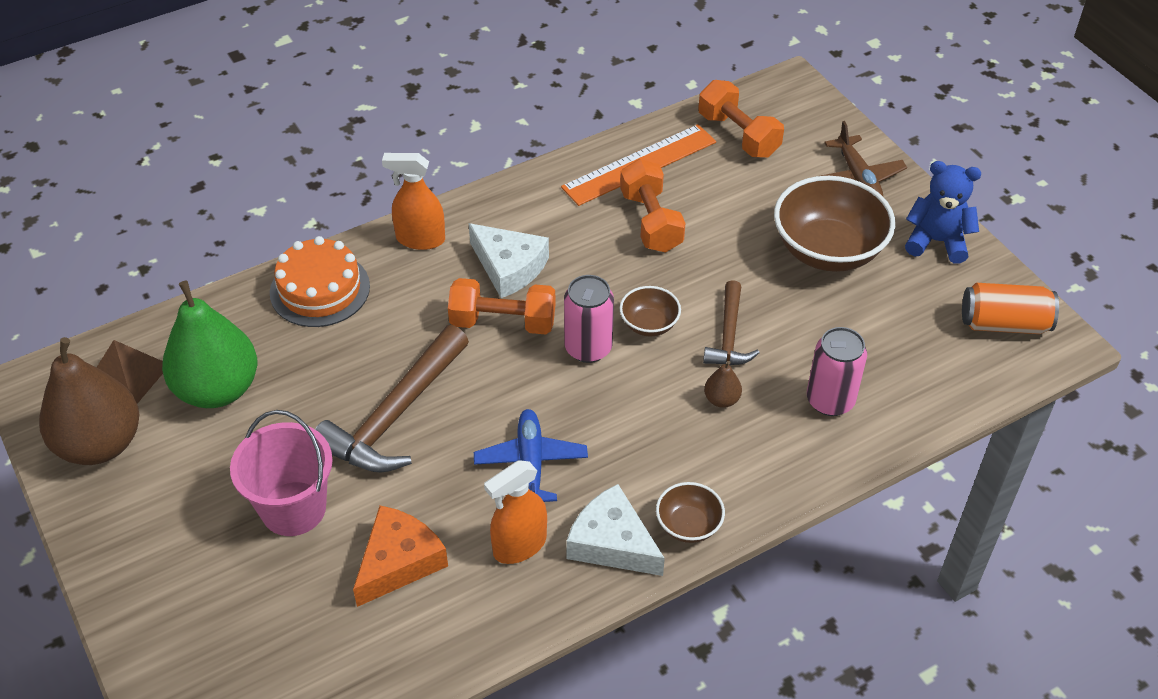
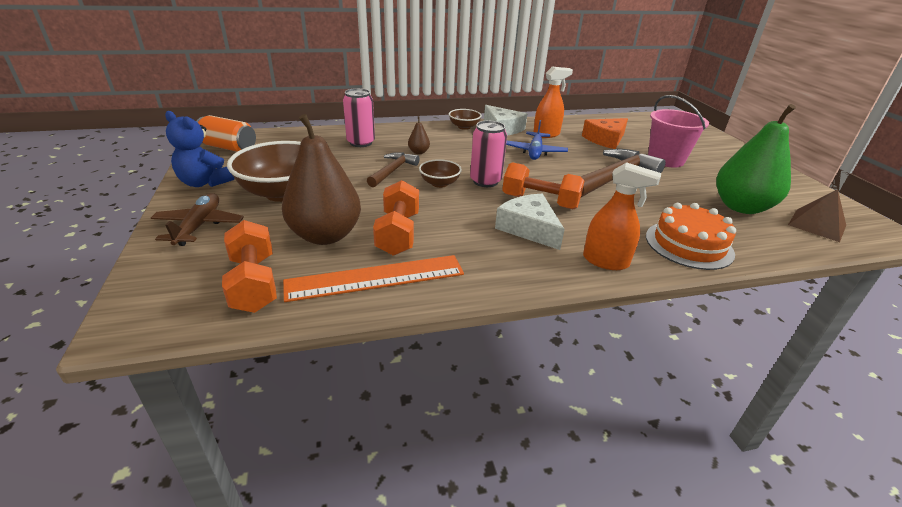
camera: 165 degrees left, 15 degrees down
brown pear [39,337,139,465] -> brown pear moved to [282,114,361,245]

